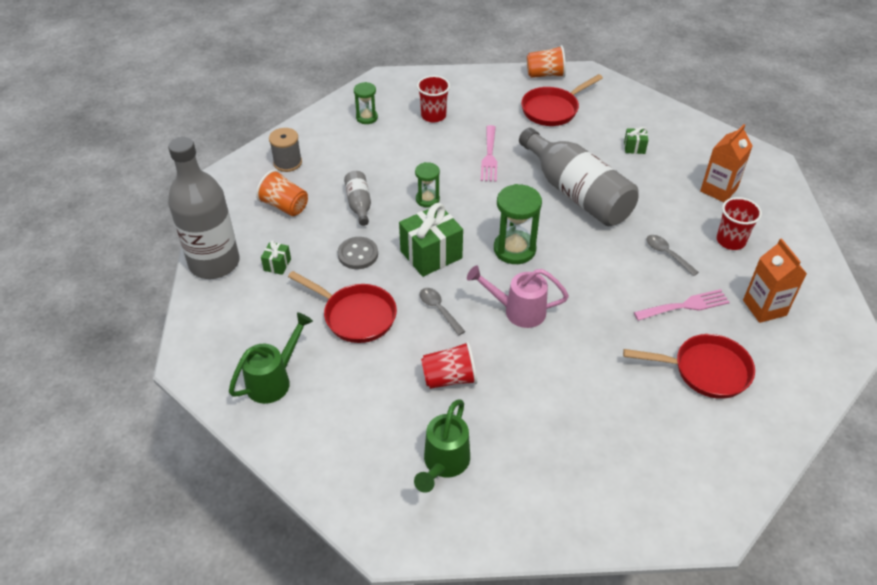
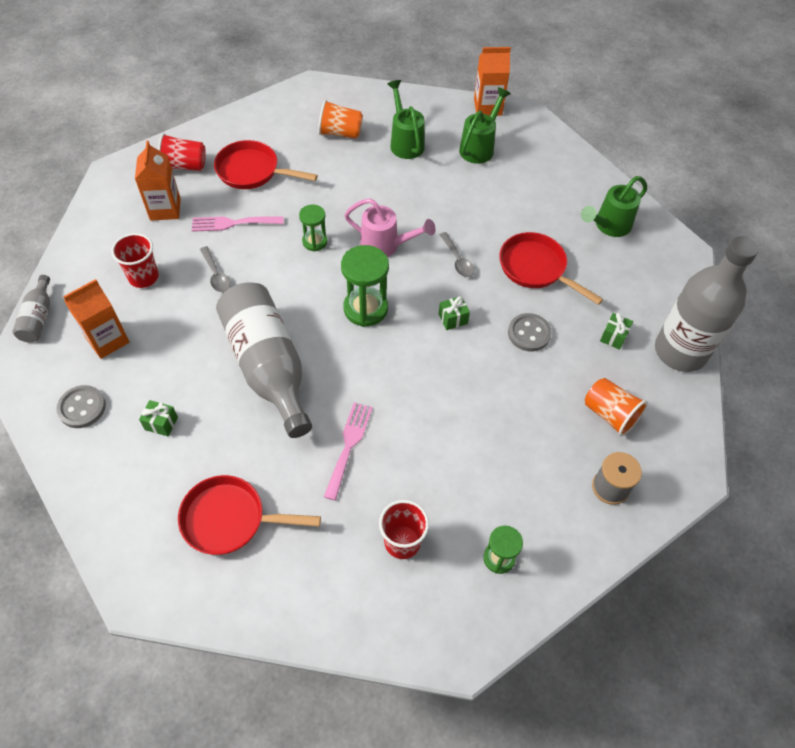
camera: 170 degrees left, 10 degrees up
grey bottle [344,171,371,226] -> grey bottle moved to [12,275,50,342]
green gift [399,203,463,277] -> green gift [439,296,470,330], size x0.47
green hourglass [415,162,440,208] -> green hourglass moved to [299,204,327,252]
red cup [421,341,477,389] -> red cup moved to [158,133,206,171]
red pan [521,74,603,126] -> red pan turned 150 degrees counterclockwise [178,475,321,555]
orange cup [527,45,566,78] -> orange cup moved to [318,100,363,139]
none -> grey button [57,385,106,428]
none -> green watering can [387,80,425,159]
none -> orange carton [474,47,511,116]

